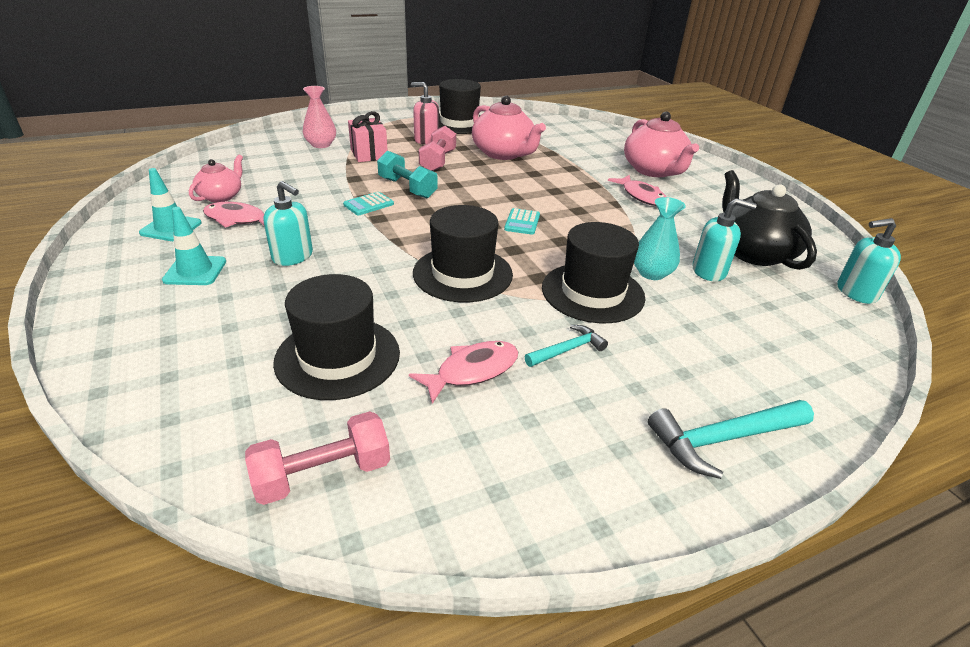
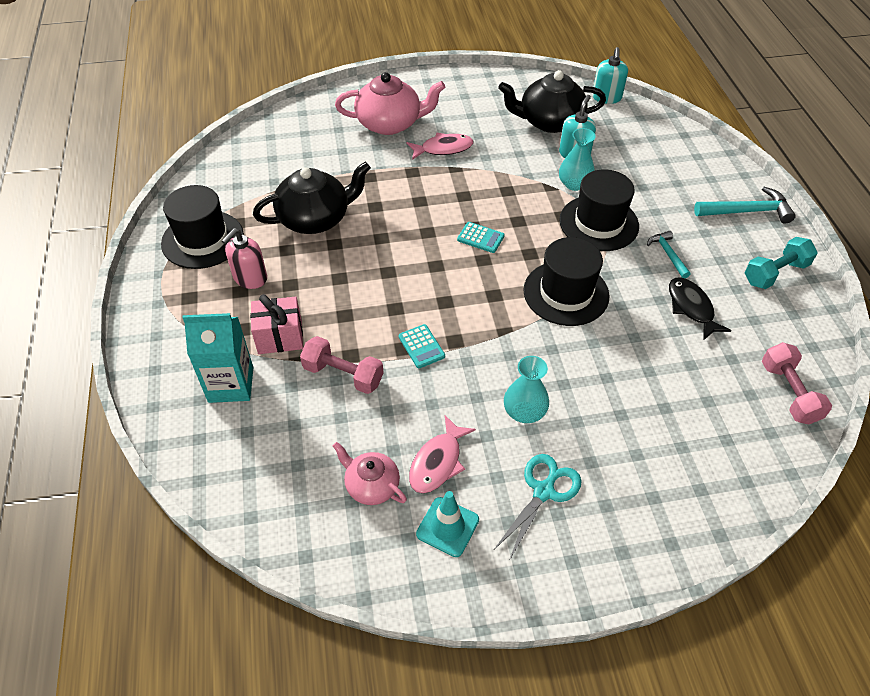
camera: 75 degrees left, 15 degrees up
turquoise traffic cone [162,207,226,285] -> turquoise scissors [494,454,582,559]
turquoise soap dispenser [264,181,313,266] -> turquoise vase [504,356,549,423]
black hat [273,274,400,400] -> none
pink vase [303,86,336,148] -> turquoise carton [182,313,254,403]
turquoise dumbbell [377,150,438,198] -> turquoise dumbbell moved to [745,237,818,289]
pink fish [409,341,518,404] -> black fish [669,277,731,340]
pink dumbbell [419,126,456,171] -> pink dumbbell moved to [300,336,384,394]
pink teapot [472,96,546,160] -> black teapot [253,162,371,234]
turquoise hammer [648,400,814,479] -> turquoise hammer turned 90 degrees counterclockwise [694,187,796,224]

